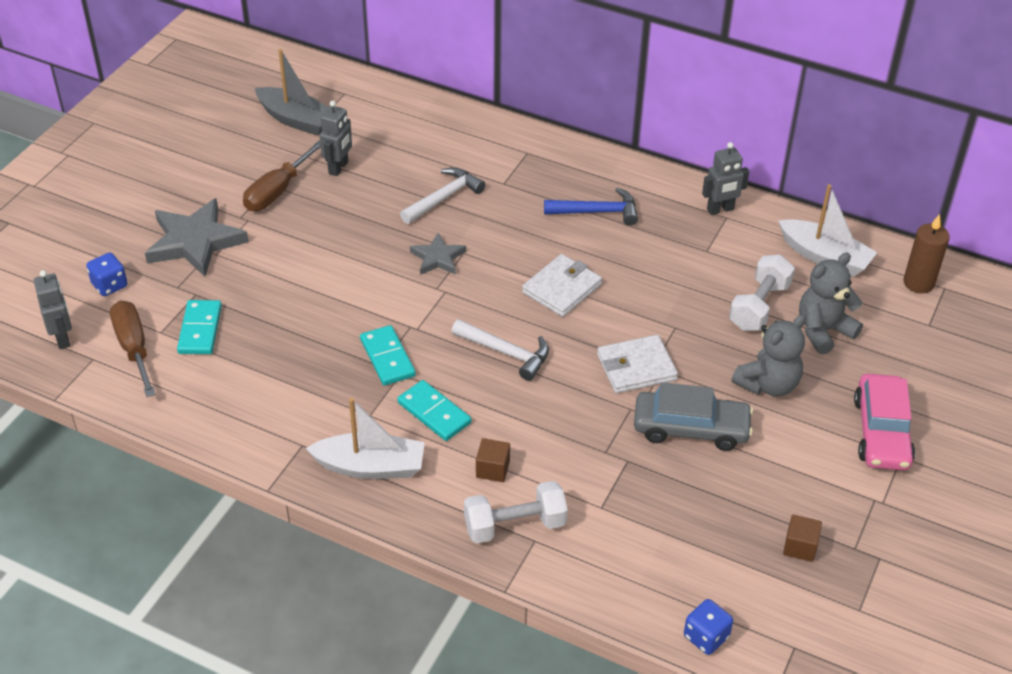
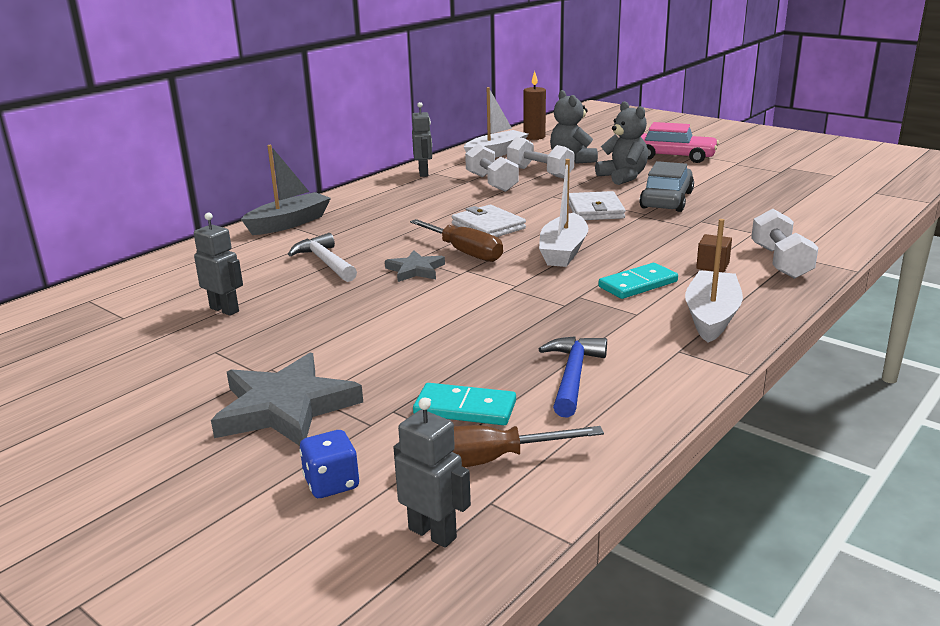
camera: 75 degrees left, 20 degrees down
grey robot [34,270,72,349] -> grey robot turned 45 degrees clockwise [393,397,471,548]
brown screwdriver [243,141,321,211] -> brown screwdriver moved to [410,219,503,262]
grey boat [255,49,328,136] -> grey boat moved to [241,145,331,235]
turquoise domino [360,325,416,386] -> none
white hammer [451,319,549,381] -> white boat [539,159,588,267]
blue hammer [544,187,638,225] -> blue hammer moved to [539,336,607,418]
blue dice [684,599,733,655] -> none
brown cube [783,515,822,562] -> none
none -> white dumbbell [465,144,519,192]

